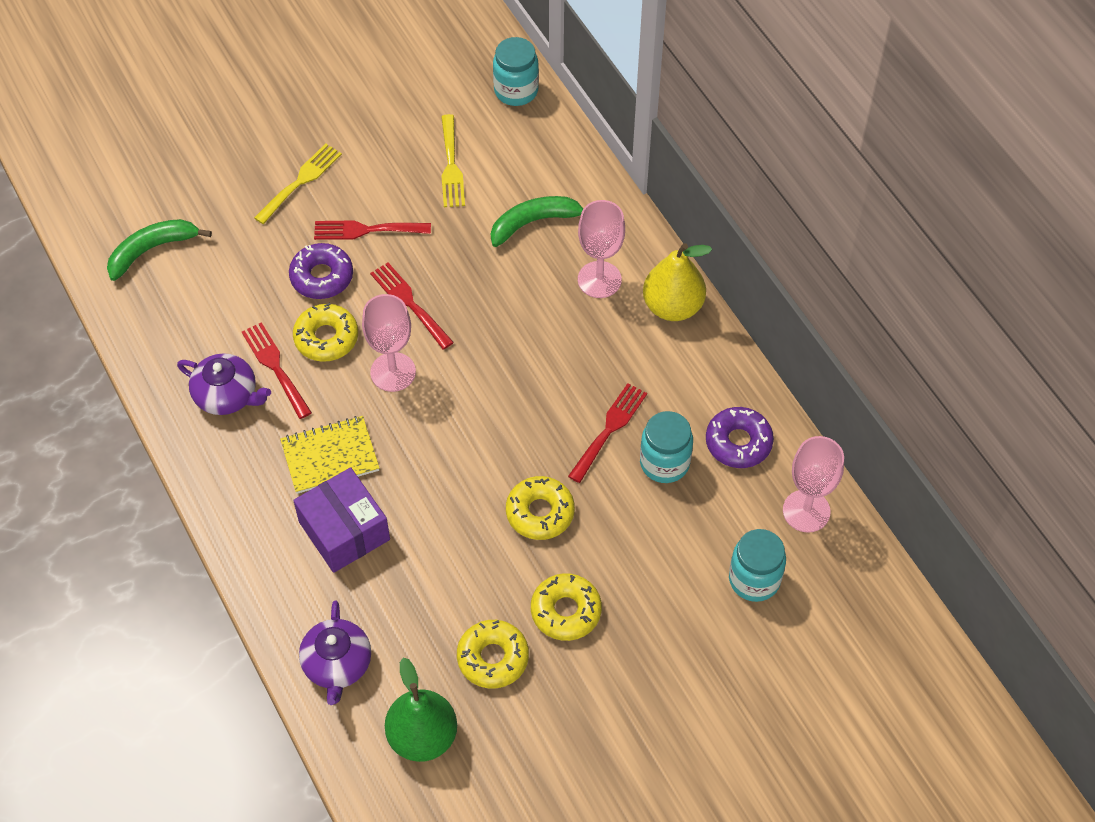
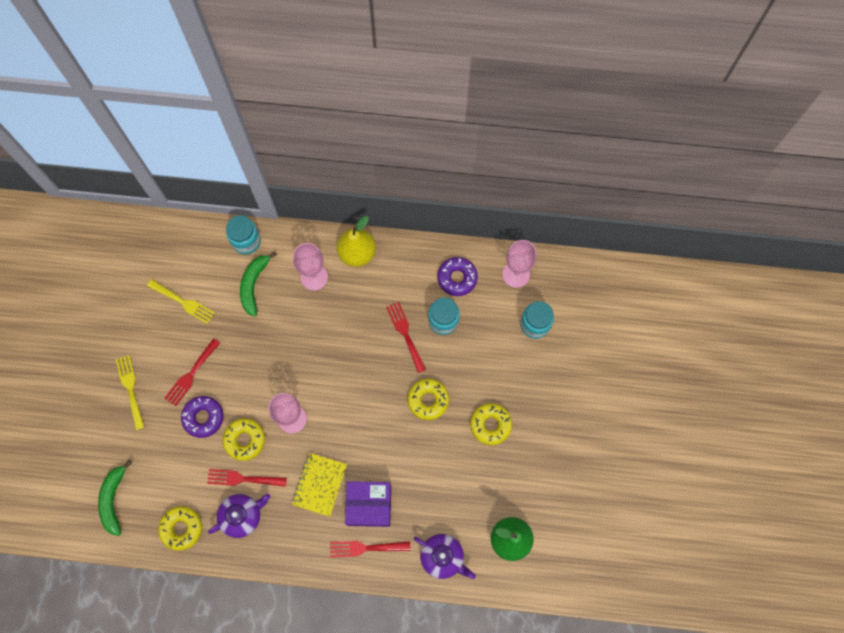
camera: 55 degrees left, 15 degrees up
red fork [370,263,454,350] -> red fork moved to [330,541,410,558]
yellow donut [457,620,529,689] -> yellow donut moved to [158,506,202,551]
turquoise jar [493,37,539,106] -> turquoise jar moved to [226,216,261,254]

